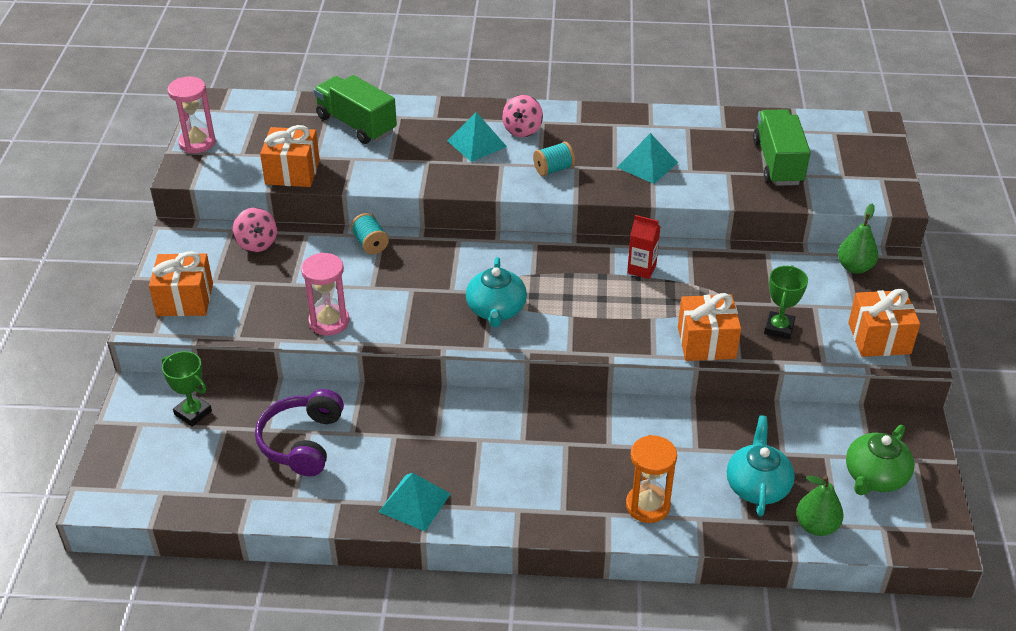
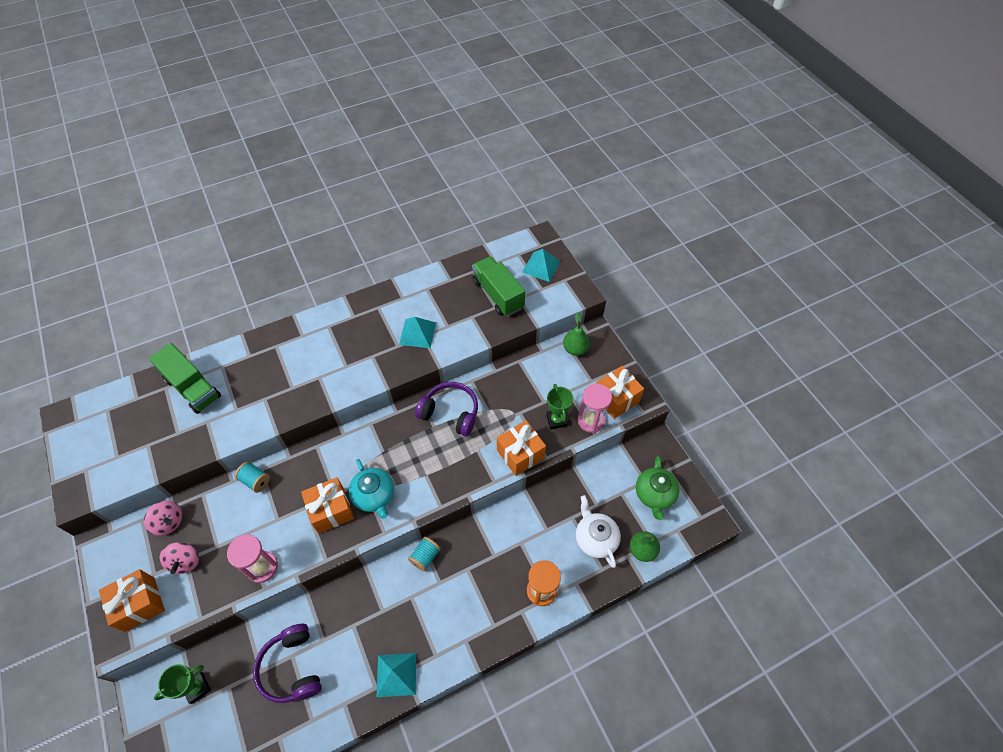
camera: 30 degrees left, 15 degrees up
green trophy [162,351,212,427] -> green trophy turned 45 degrees counterclockwise [154,664,211,704]
pink hourglass [168,77,216,153] -> pink hourglass moved to [578,384,612,433]
orange gift [260,125,320,187] -> orange gift moved to [301,477,354,534]
green truck [314,75,397,144] -> green truck turned 150 degrees counterclockwise [149,343,221,414]
turquoise pyramid [447,112,507,162] -> turquoise pyramid moved to [522,249,561,282]
pink spinning top [502,95,543,137] -> pink spinning top moved to [160,542,199,574]
turquoise spool [533,142,575,176] -> turquoise spool moved to [408,537,441,572]
red carton [627,215,660,279] -> purple headphones [415,382,478,436]
turquoise teapot [727,416,795,517] -> white teapot [576,495,621,568]

